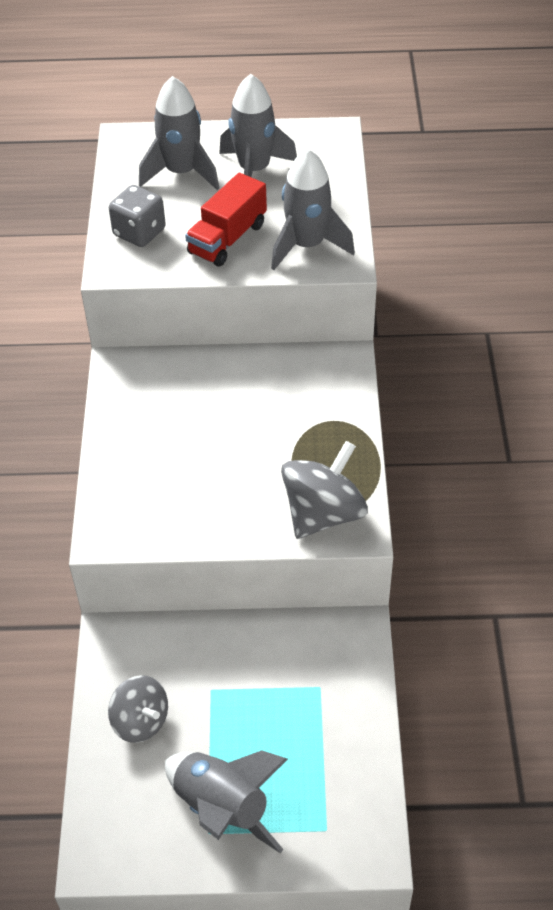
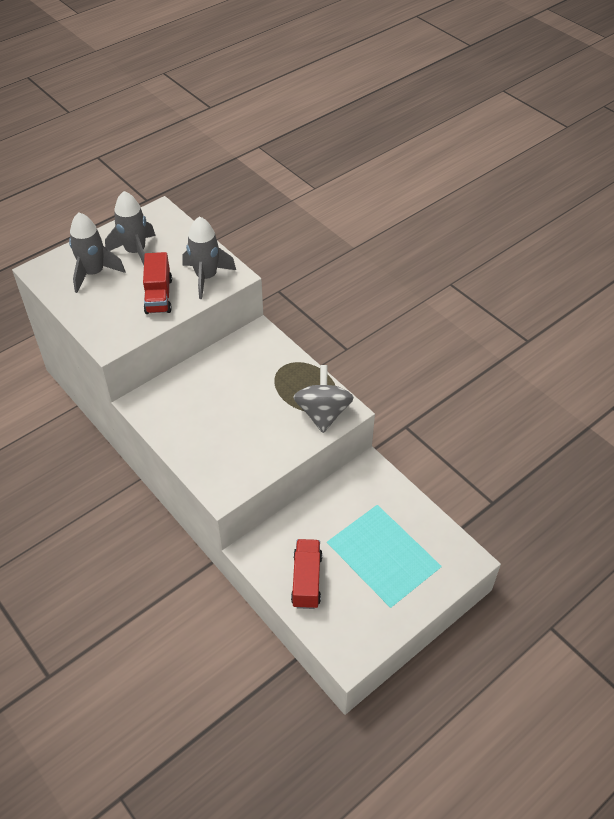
camera: 40 degrees left, 0 degrees up
grey spinning top [108,675,168,743] -> red truck [291,539,323,609]
grey dice [109,185,166,247] -> none
grey rocket [165,750,288,853] -> none

